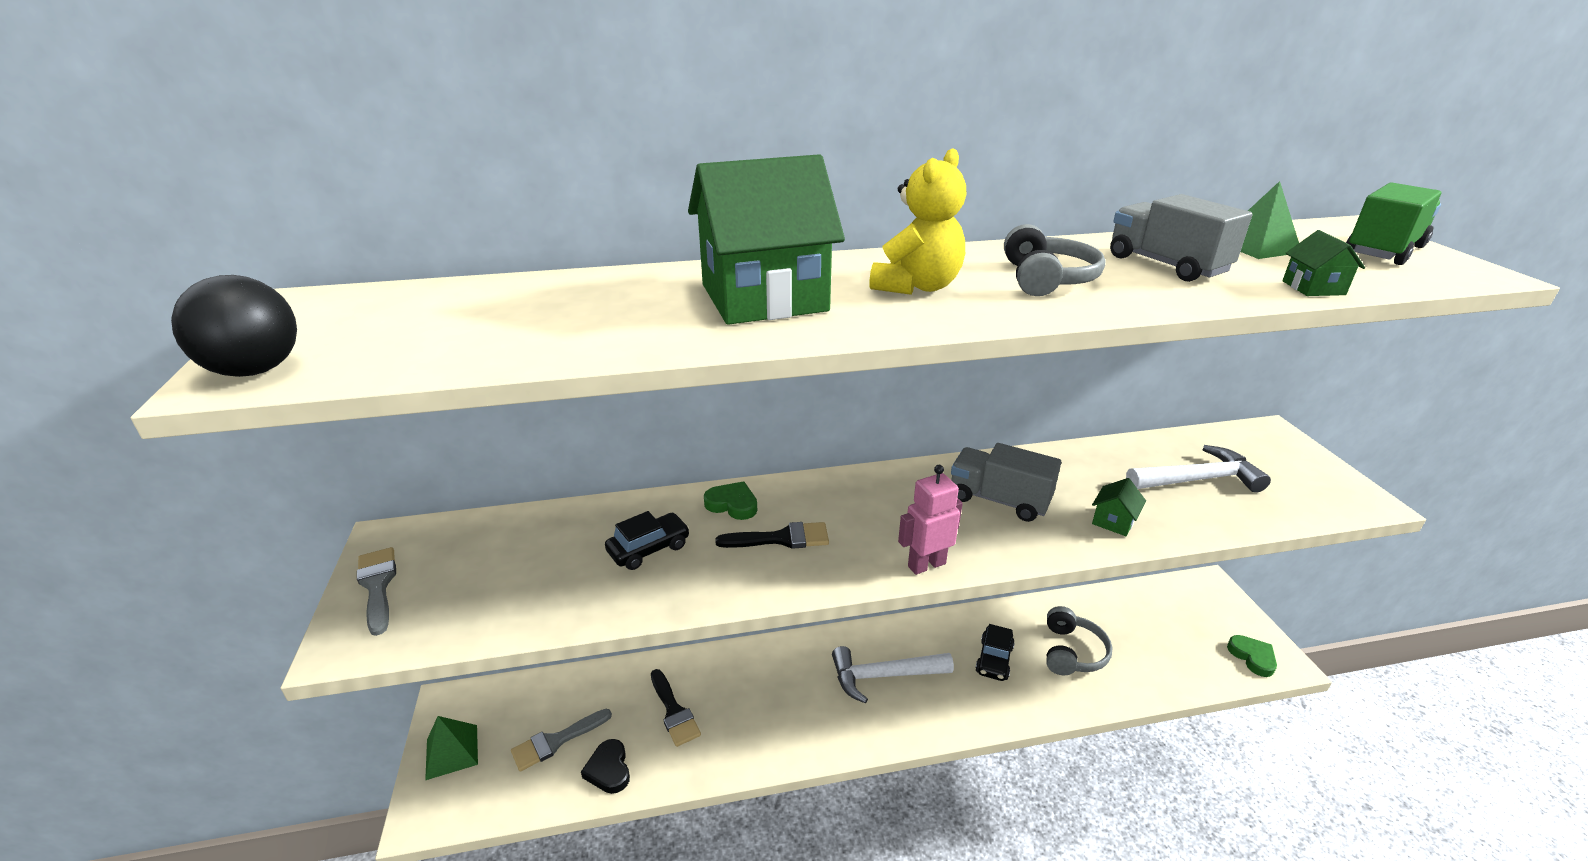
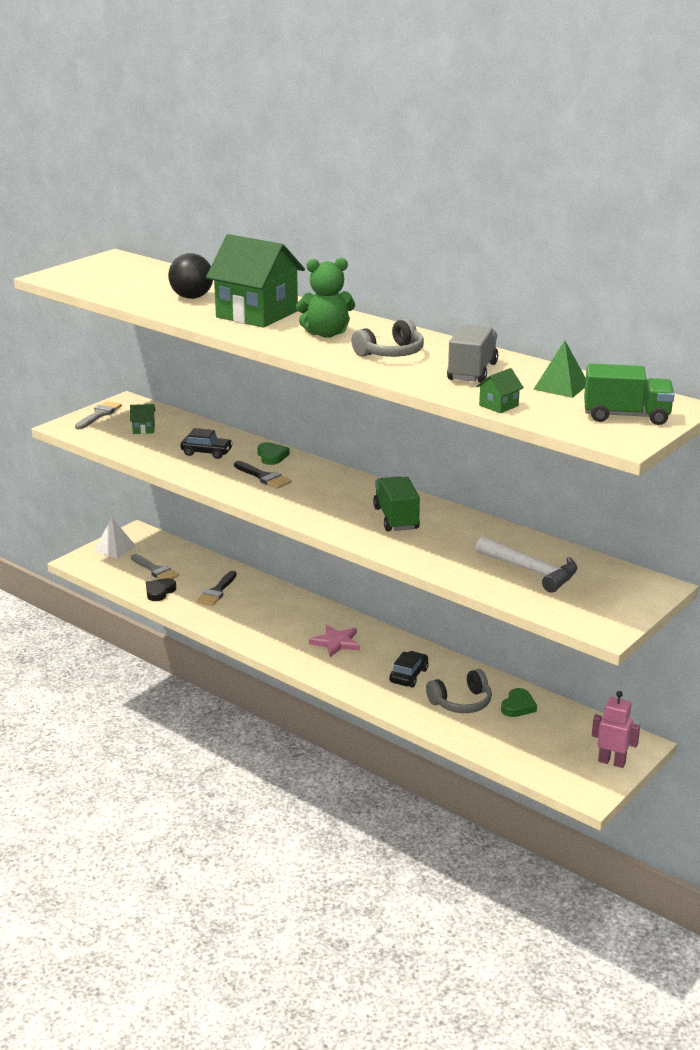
camera: 50 degrees right, 5 degrees down
black ball [171,275,297,377] -> black ball moved to [168,253,213,299]
green pyramid [425,716,478,780] -> white pyramid [93,518,136,559]
grey brush [511,709,612,772] -> grey brush turned 150 degrees counterclockwise [131,554,179,579]
white hammer [832,646,954,704] -> pink star [309,625,360,657]
yellow teddy bear [870,148,966,295] -> green teddy bear [296,258,355,338]
pink robot [898,465,963,575] -> pink robot moved to [592,691,640,768]
grey truck [951,443,1061,522] -> green truck [373,476,420,531]
black car [975,624,1015,681] -> black car turned 135 degrees clockwise [389,651,429,688]
green house [1092,478,1146,536] -> green house moved to [130,404,155,434]
green heart [1227,635,1277,677] -> green heart moved to [501,688,537,717]

